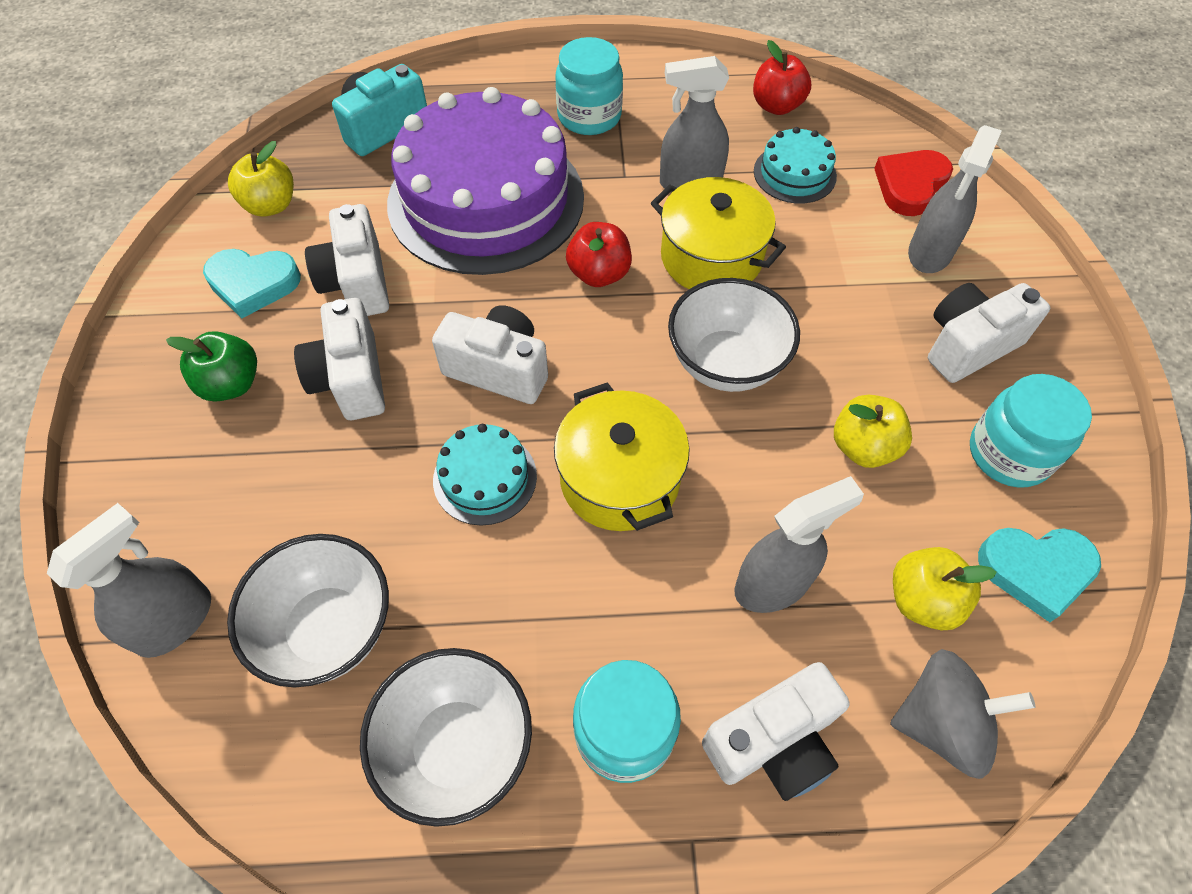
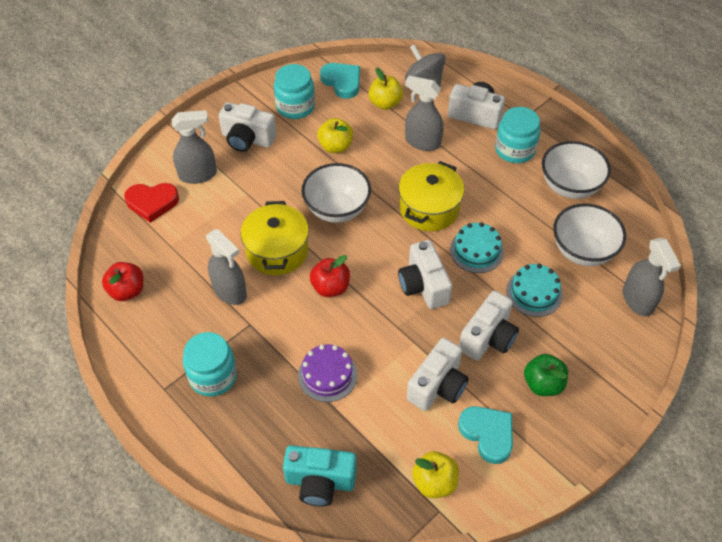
camera: 130 degrees left, 5 degrees down
grey spray bottle [47,503,211,658] -> grey spray bottle turned 105 degrees counterclockwise [623,238,681,317]
purple cake [387,87,584,275] -> purple cake [298,344,357,402], size x0.43
turquoise cake [754,127,837,204] -> turquoise cake moved to [506,264,563,317]

